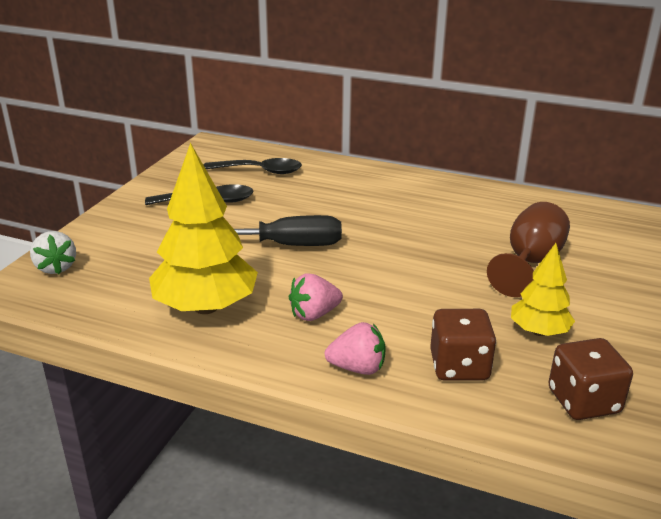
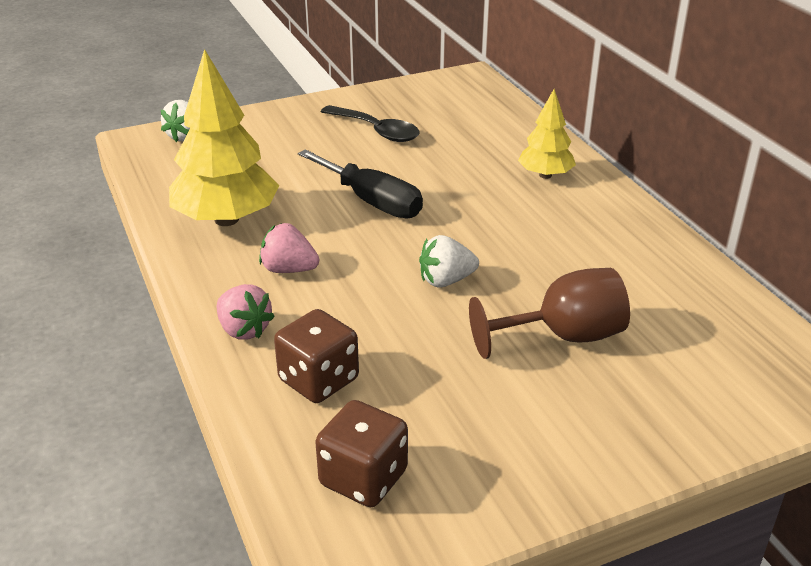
camera: 45 degrees right, 5 degrees up
black spoon [204,158,302,174] -> none
yellow tree [511,243,575,336] -> yellow tree moved to [518,89,576,179]
none -> white strawberry [419,235,479,288]

